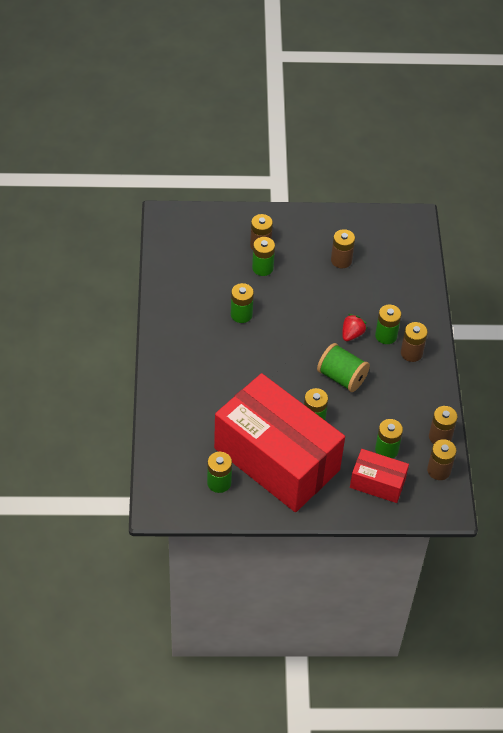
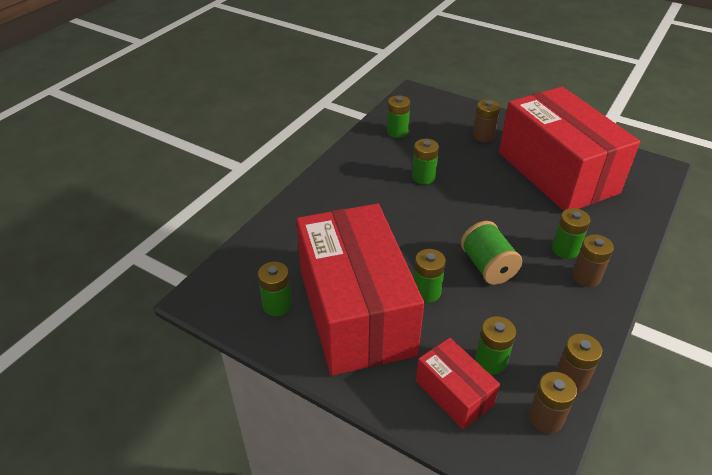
camera: 35 degrees right, 10 degrees down
green battery [252,237,275,276] -> green battery moved to [387,95,410,138]
brown battery [331,229,355,268] -> red box [499,87,640,211]
red strawberry [342,314,367,341] -> none

